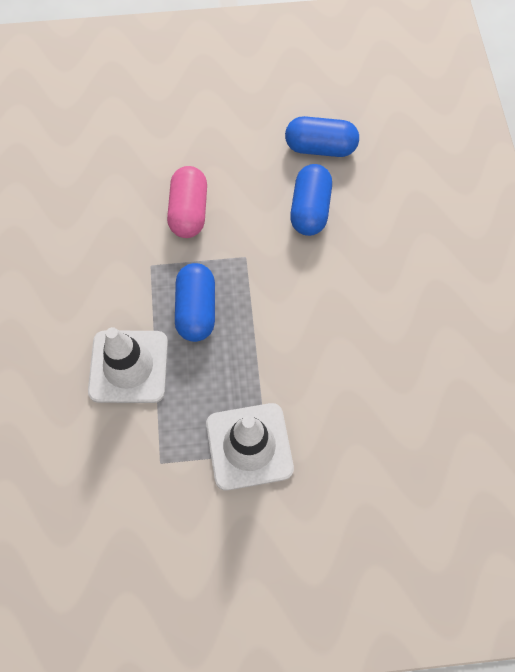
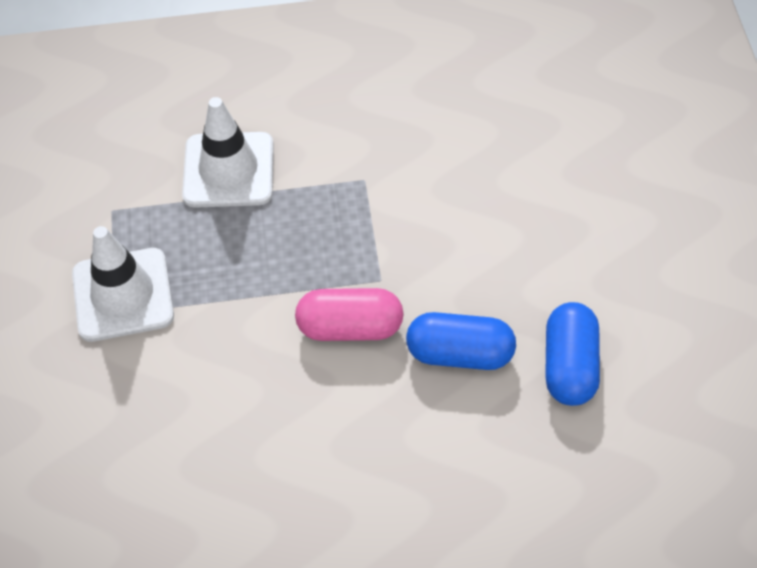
camera: 90 degrees right, 10 degrees down
pink capsule [167,166,207,238] -> pink capsule moved to [295,288,404,341]
blue capsule [175,263,215,342] -> none

